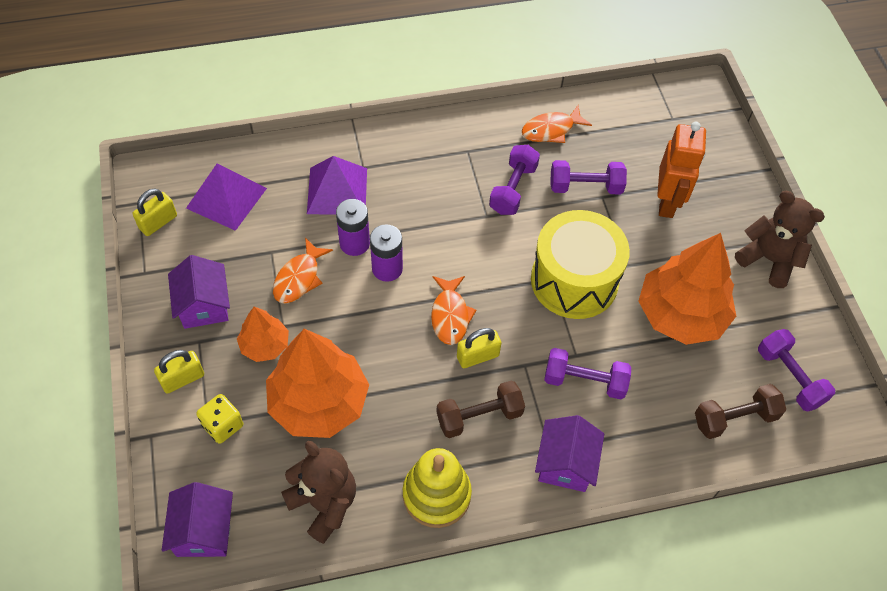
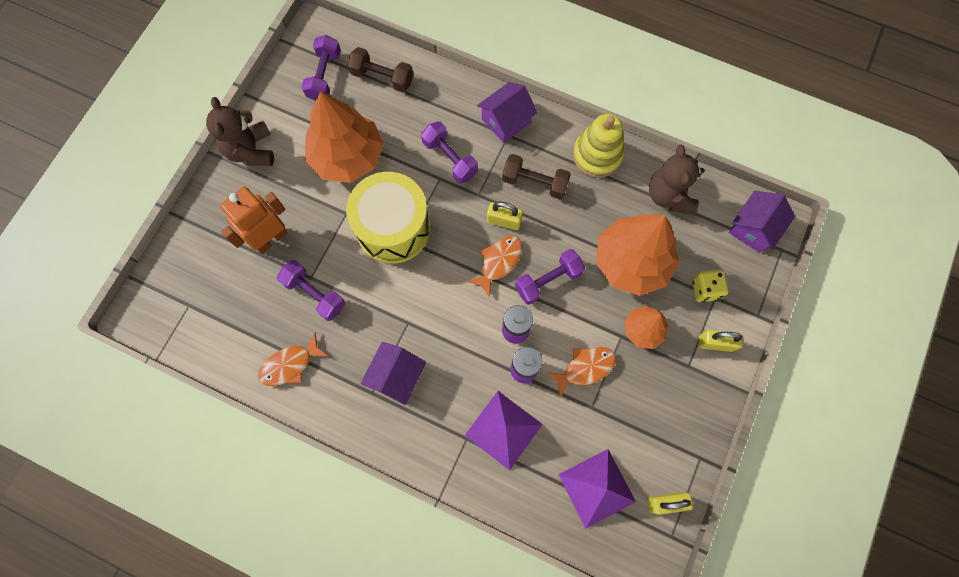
camera: 140 degrees left, 15 degrees up
purple house [168,255,230,329] -> purple house moved to [361,342,426,405]
purple dumbbell [489,145,540,215] -> purple dumbbell moved to [515,249,585,305]
orange fish [522,105,592,143] -> orange fish turned 135 degrees clockwise [258,332,328,386]

